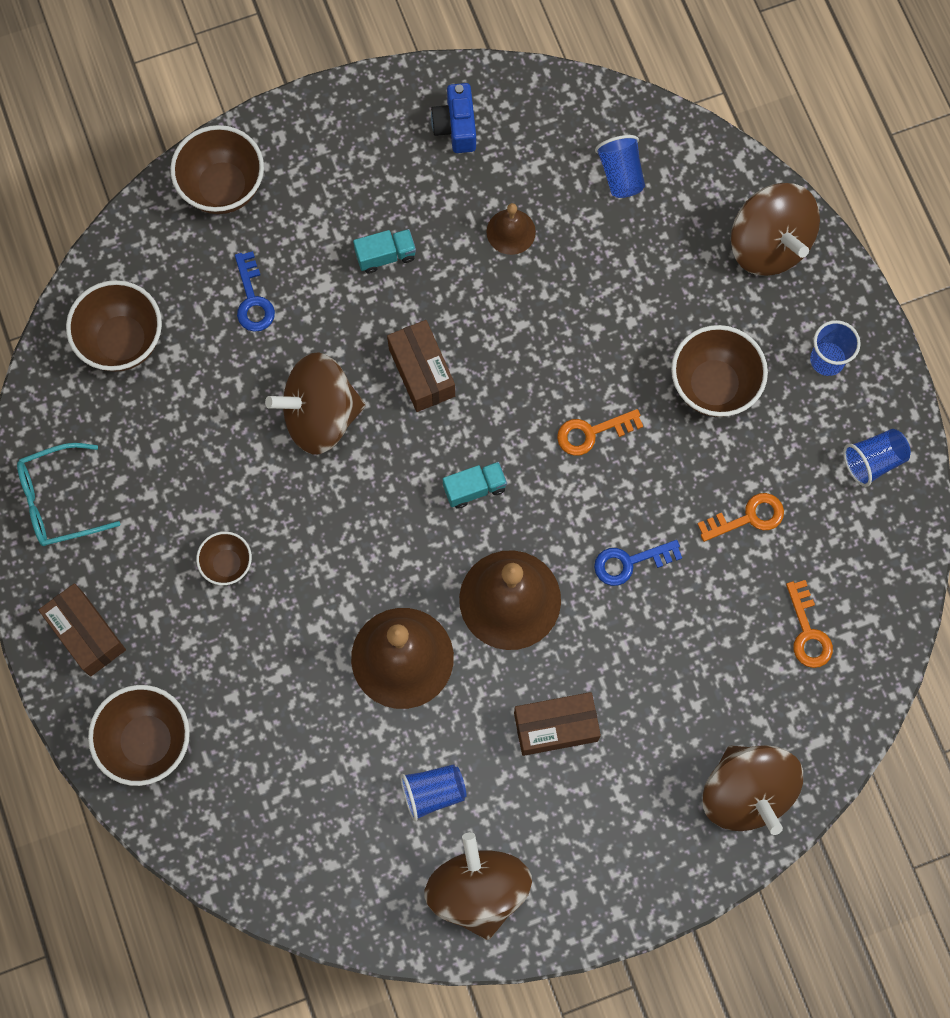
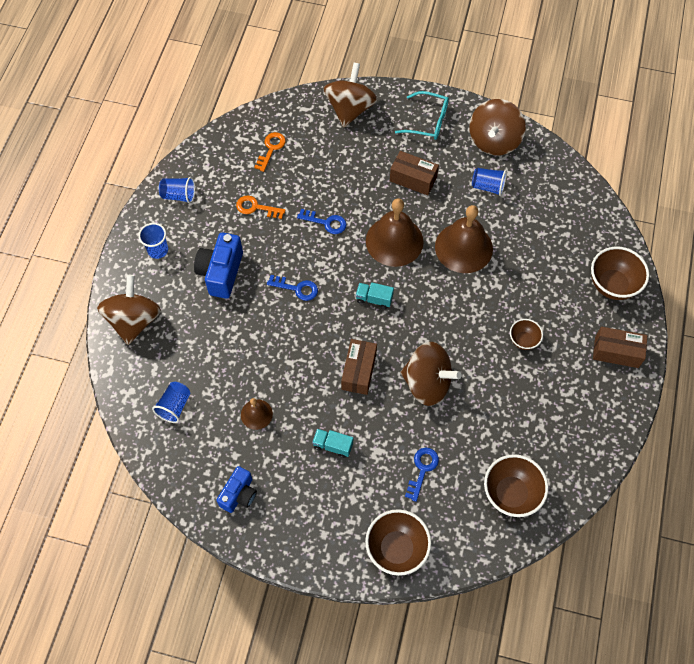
camera: 145 degrees left, 10 degrees down
turquoise glasses [17,443,120,546] -> turquoise glasses moved to [395,91,449,140]
brown box [39,583,126,677] -> brown box turned 75 degrees counterclockwise [593,327,647,368]
orange key [557,409,643,456] -> blue key [267,275,318,301]
brown bowl [671,325,768,417] -> blue camera [194,233,243,299]

